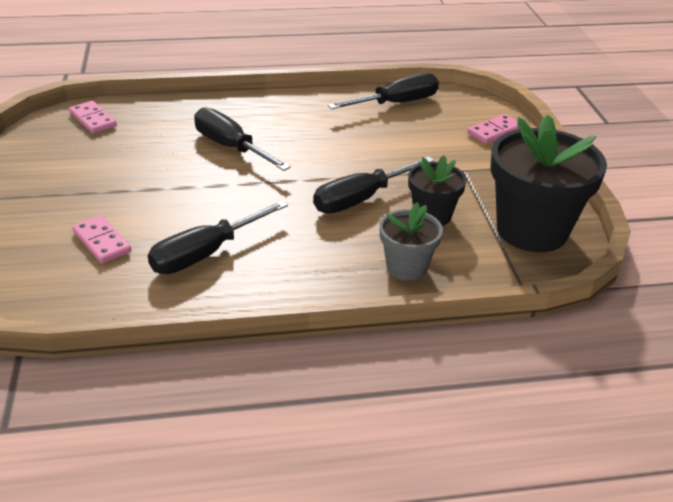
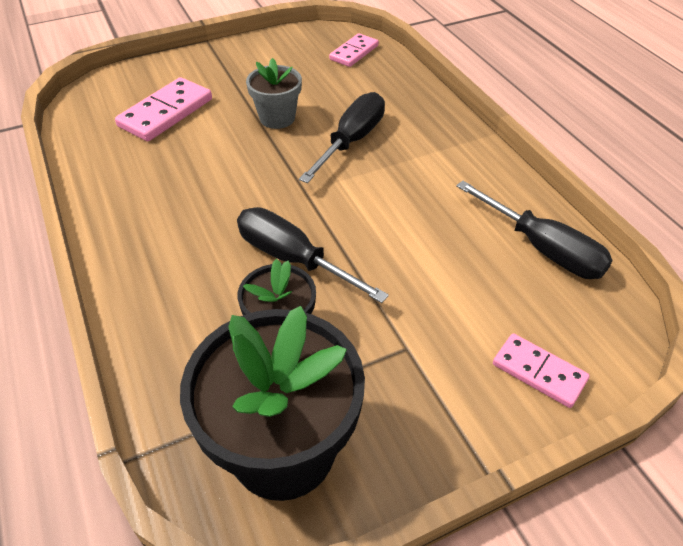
camera: 75 degrees right, 10 degrees up
pink domino [72,215,131,263] -> pink domino [115,77,212,141], size x1.56
black screwdriver [148,201,288,274] -> none
grey flower pot [379,202,443,281] -> grey flower pot moved to [246,58,302,129]

